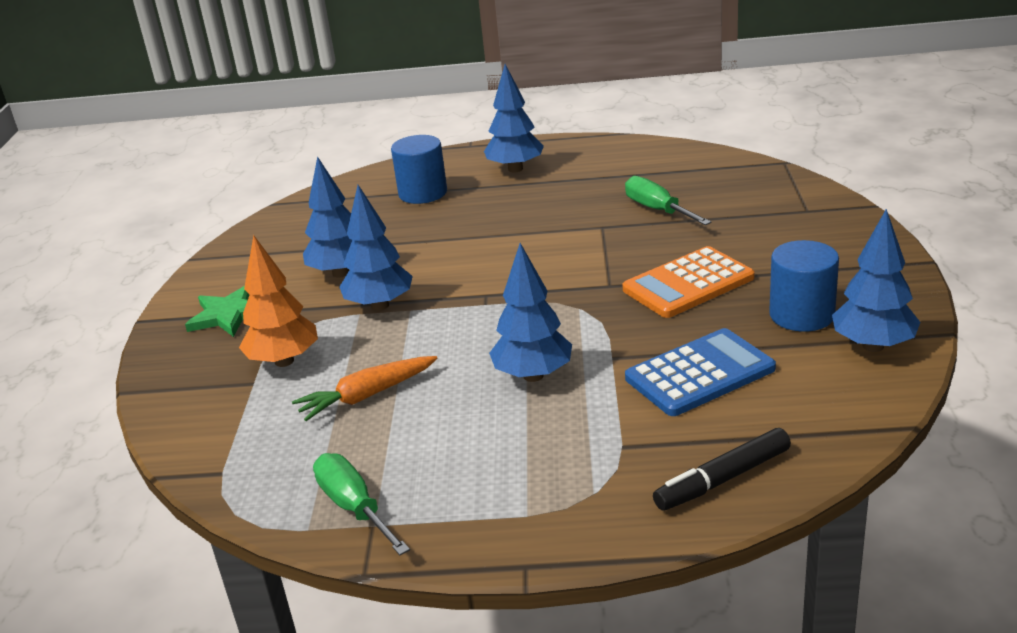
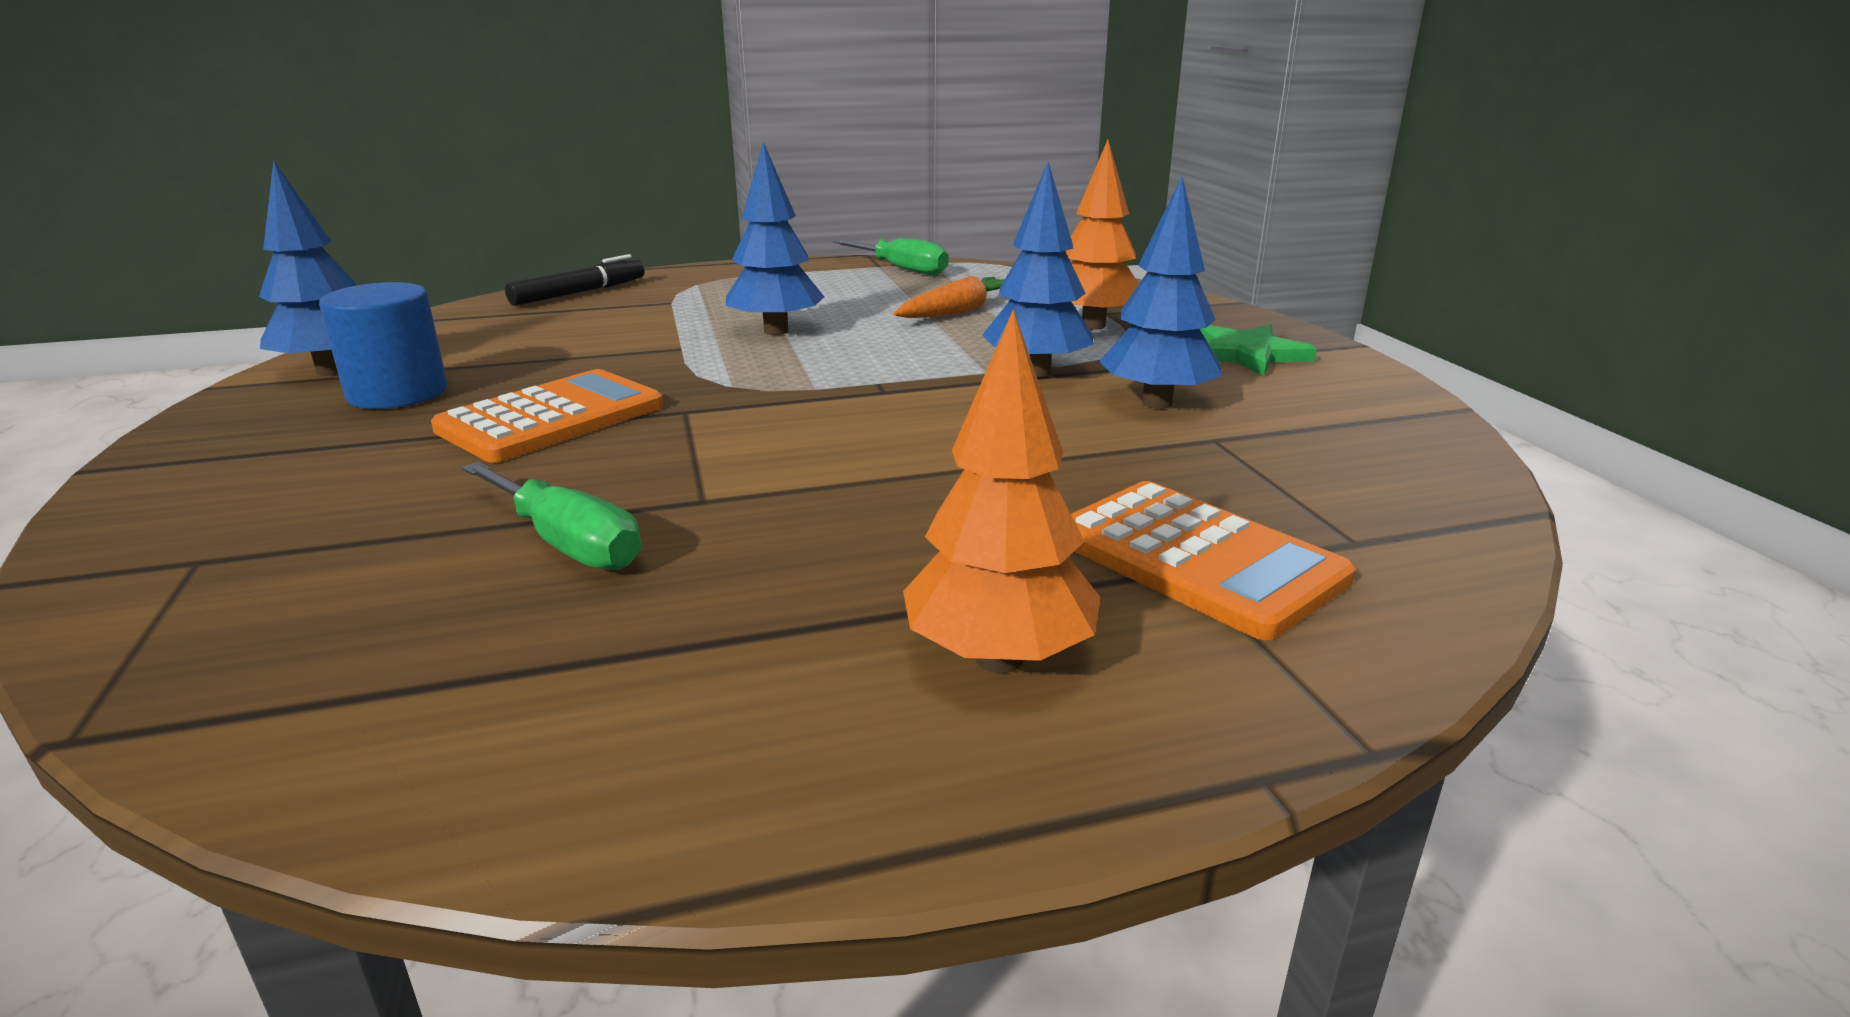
camera: 160 degrees right, 5 degrees down
blue cylinder [391,135,447,204] -> orange calculator [1071,481,1356,640]
blue tree [484,64,544,172] -> orange tree [903,309,1101,673]
blue calculator [625,328,776,416] -> none

